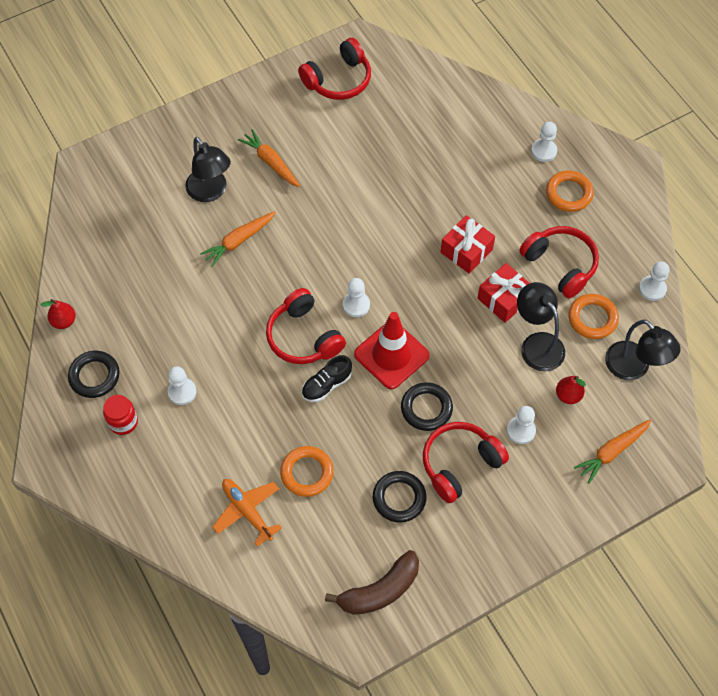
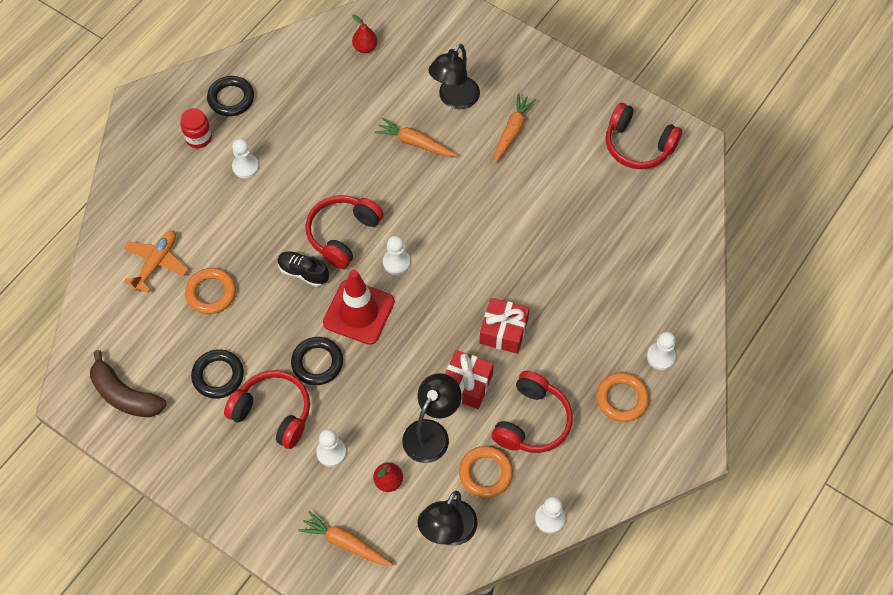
camera: 65 degrees right, 0 degrees up
red pear [40,299,76,329] -> red pear moved to [352,14,377,53]

